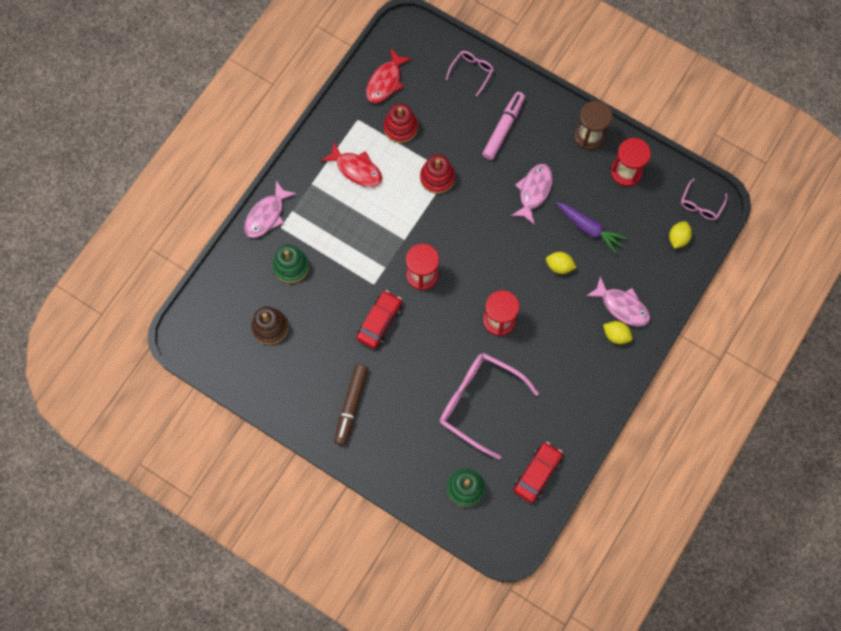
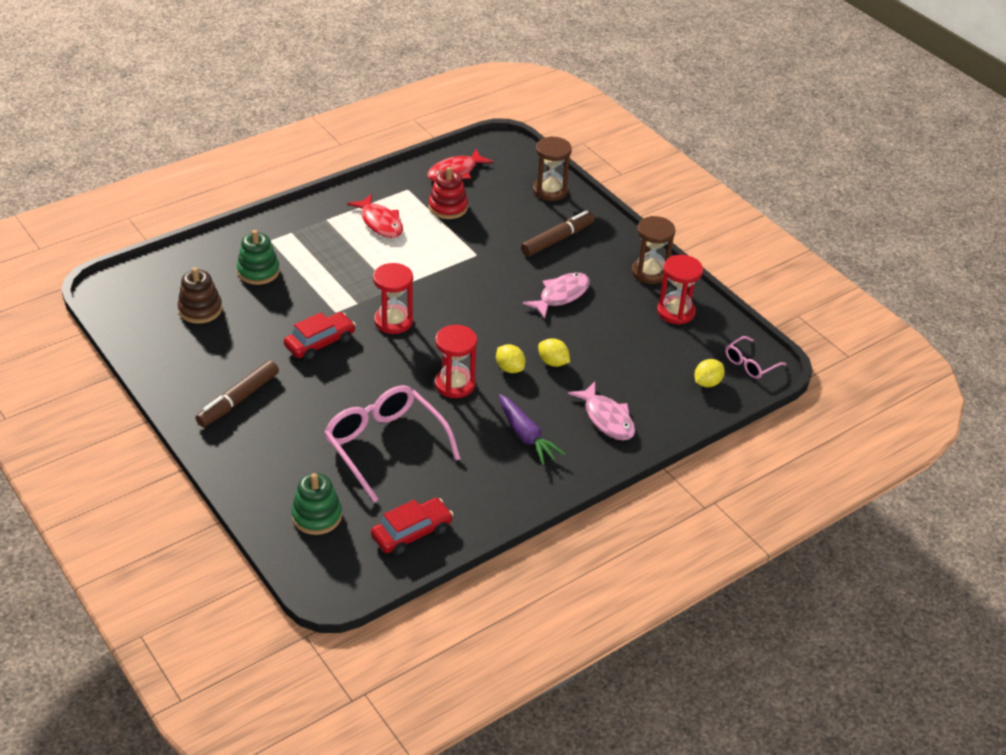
camera: 20 degrees right, 30 degrees down
pink fish [244,181,297,238] -> none
red stacking toy [420,154,455,194] -> none
pink glasses [446,51,494,97] -> brown hourglass [533,136,572,201]
pink marker [482,92,525,160] -> brown marker [521,210,595,257]
purple carrot [557,202,627,253] -> purple carrot moved to [499,394,566,465]
yellow lemon [603,321,633,344] -> yellow lemon moved to [496,344,525,373]

